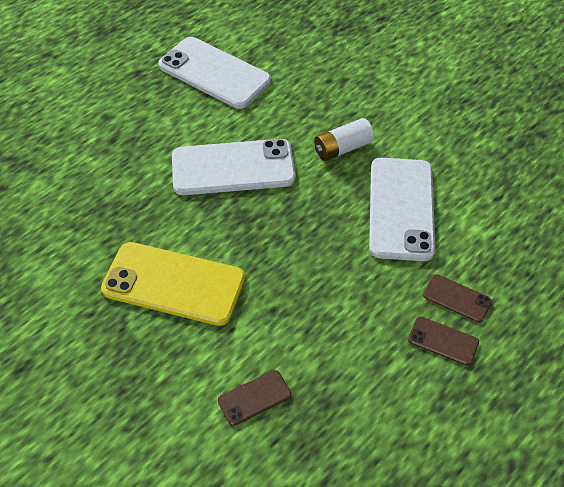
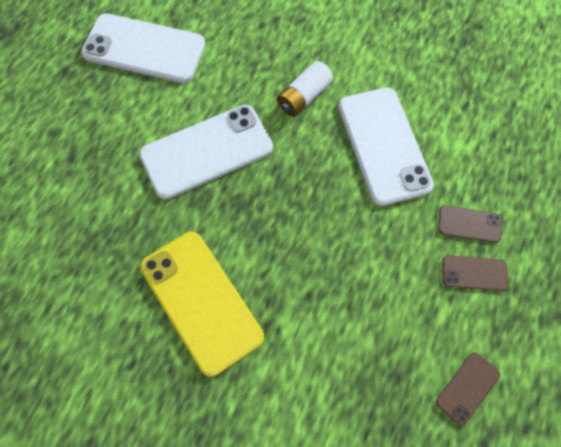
camera: 20 degrees left, 15 degrees up
yellow phone [101,242,245,326] -> yellow phone turned 60 degrees clockwise [140,232,264,377]
brown phone [218,370,291,426] -> brown phone moved to [436,353,500,425]

